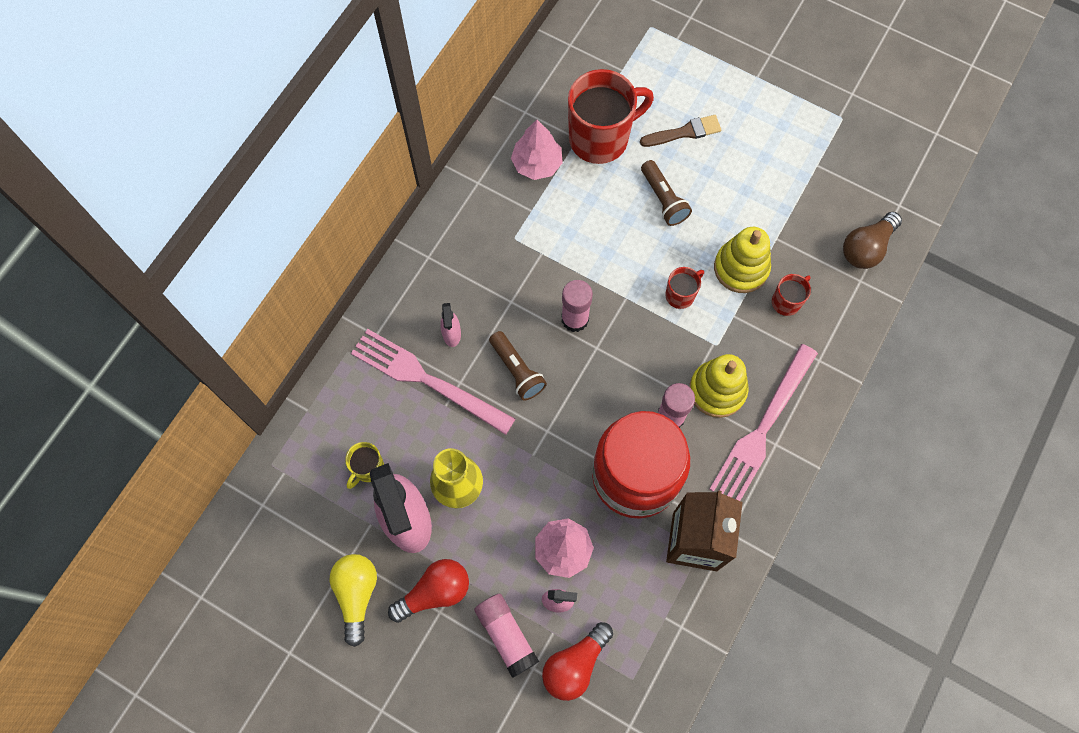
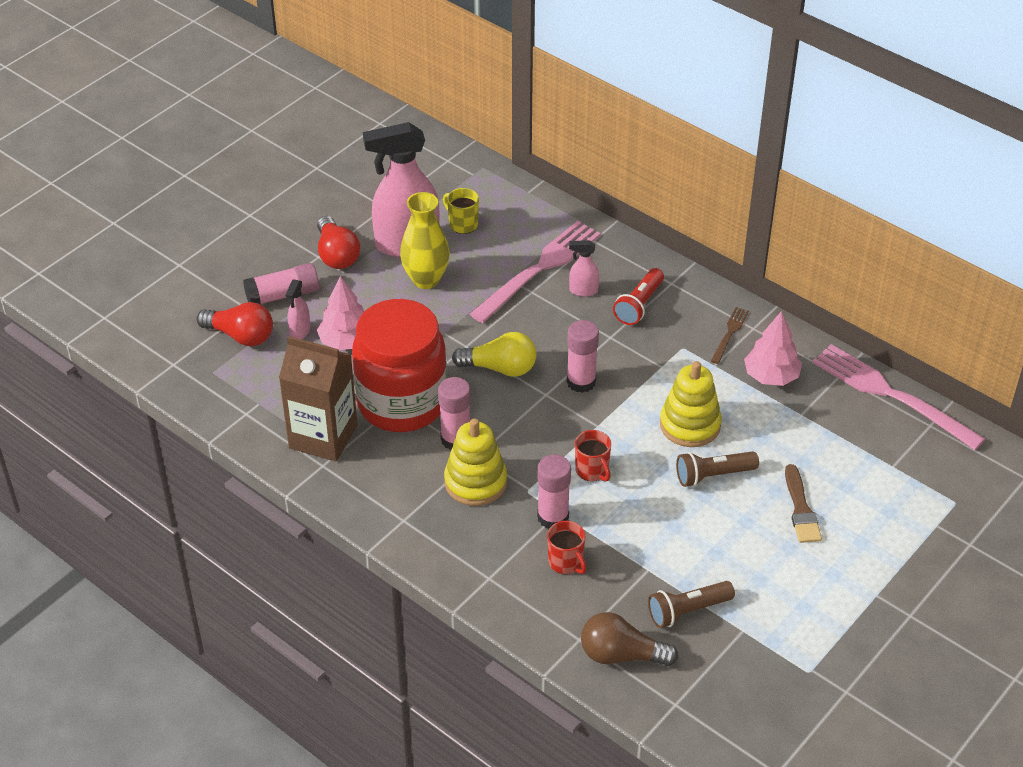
camera: 100 degrees right, 25 degrees down
yellow light bulb [330,554,377,647] -> yellow light bulb moved to [452,332,537,377]
brown flashlight [489,331,547,401] -> brown flashlight moved to [648,581,735,628]
red light bulb [542,622,613,701] -> red light bulb turned 150 degrees clockwise [197,302,273,346]
red mug [568,69,654,164] -> none
pink fork [710,344,818,501] -> pink fork moved to [812,344,985,450]
yellow stacking toy [714,227,771,293] -> yellow stacking toy moved to [660,361,722,447]
brown light bulb [843,212,902,269] -> brown light bulb turned 45 degrees counterclockwise [581,612,678,666]
none -> pink glue stick [537,454,571,528]
none -> red flashlight [613,268,664,325]
none -> brown fork [711,307,749,364]

